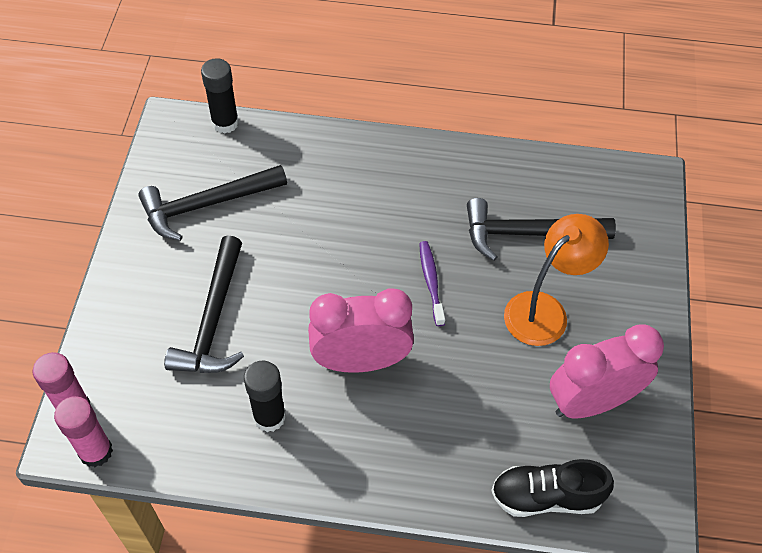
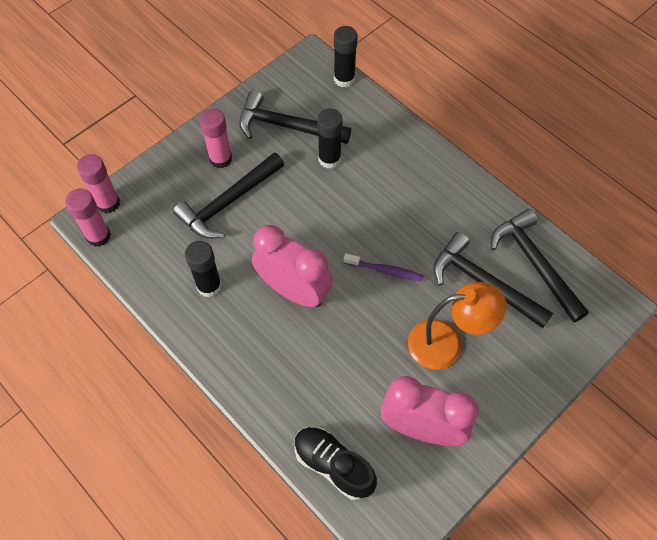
camera: 40 degrees right, 5 degrees up
purple toothbrush [419,241,445,326] -> purple toothbrush turned 75 degrees clockwise [343,253,424,282]
none -> pink glue stick [199,108,232,168]
none -> black glue stick [317,108,343,169]
none -> black hammer [491,209,589,323]

